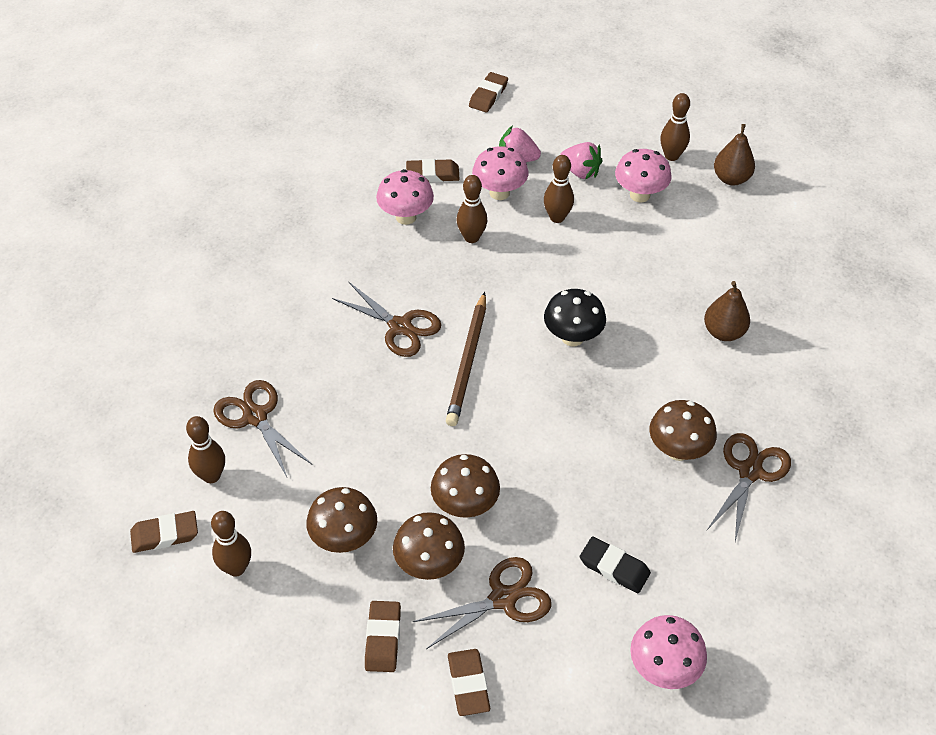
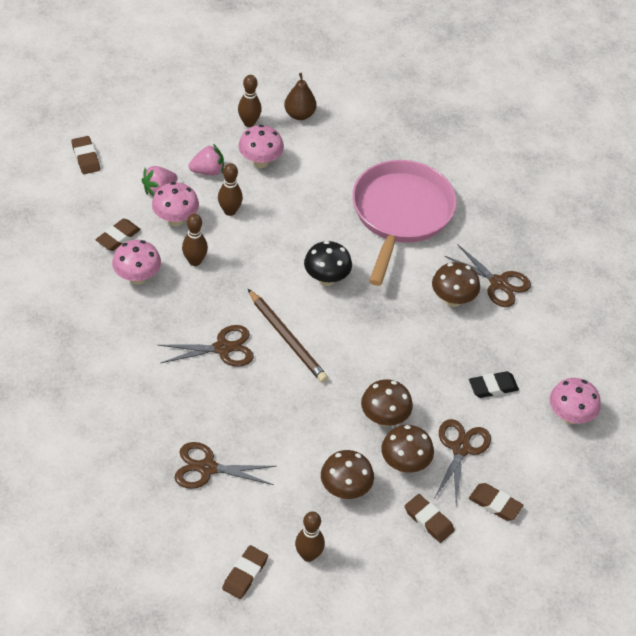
camera: 50 degrees left, 0 degrees up
brown bowling pin [186,416,225,483] -> none
brown pear [704,281,750,341] -> pink pan [352,160,457,286]
brown scissors [707,433,791,542] -> brown scissors turned 150 degrees clockwise [445,244,531,307]

